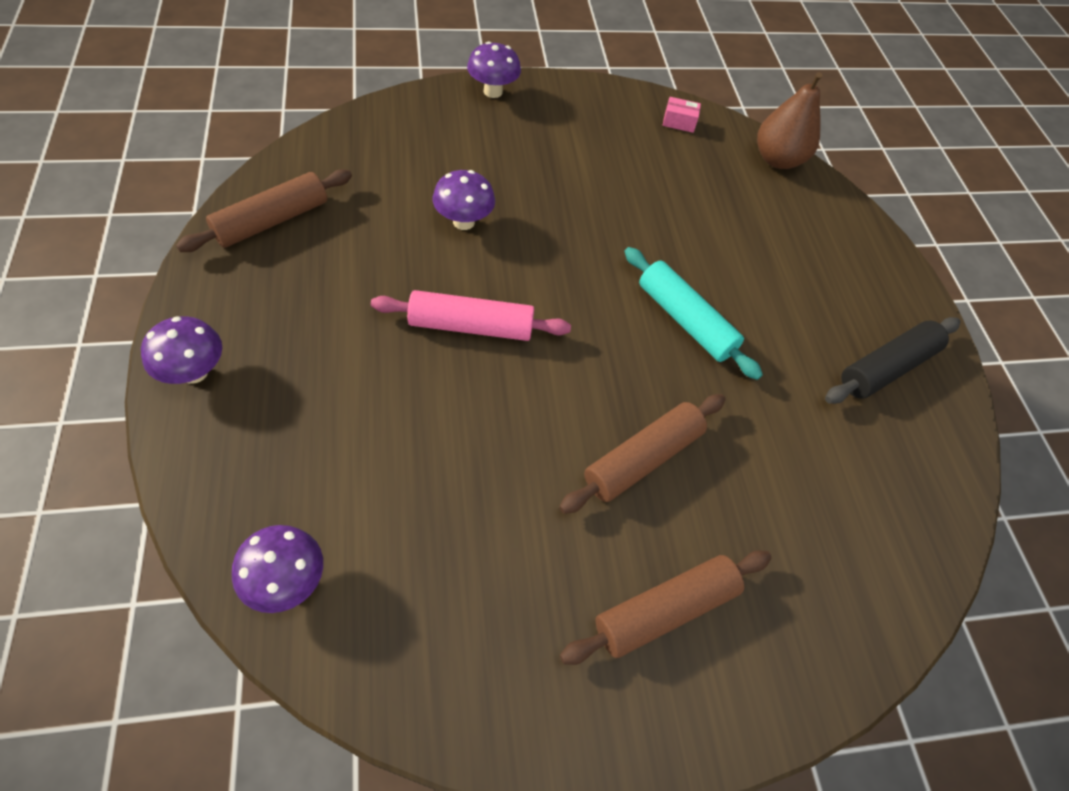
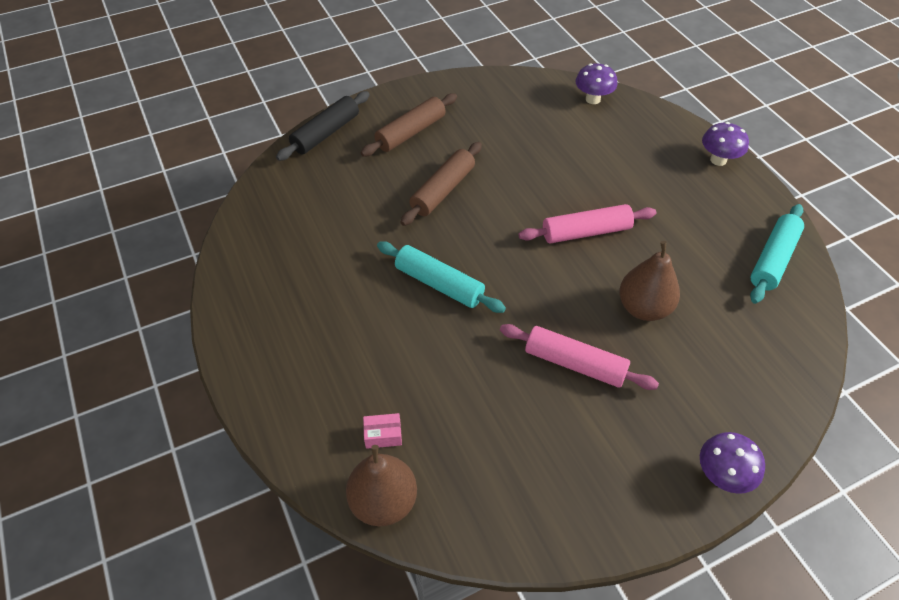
camera: 170 degrees right, 5 degrees down
brown rolling pin [176,169,352,252] -> turquoise rolling pin [750,204,804,304]
purple mushroom [433,170,495,230] -> brown pear [619,241,680,321]
pink box [663,97,701,133] -> pink box moved to [363,413,402,449]
black rolling pin [825,317,961,404] -> black rolling pin moved to [276,91,370,161]
none -> pink rolling pin [500,324,659,390]

